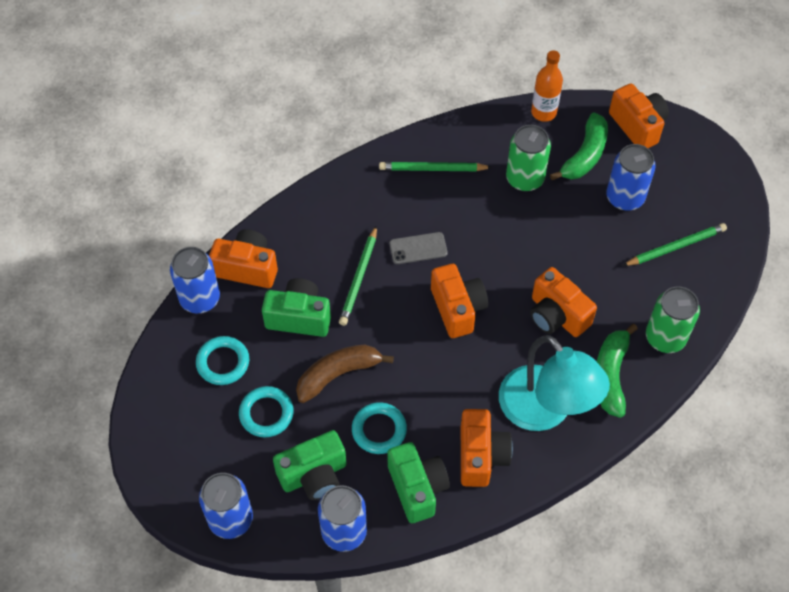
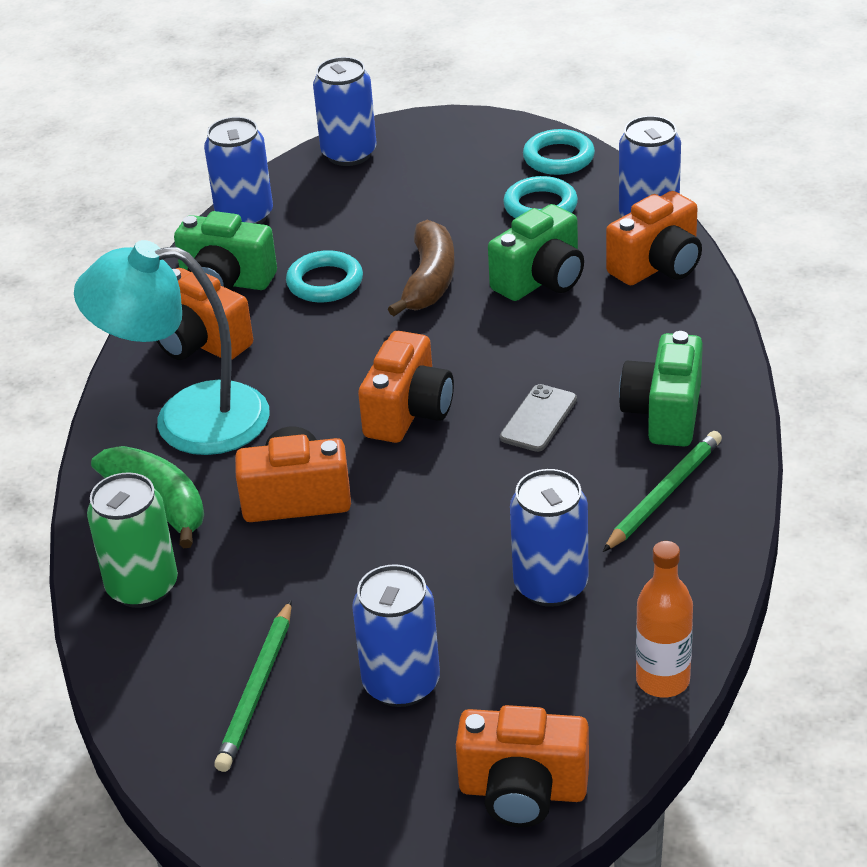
camera: 130 degrees right, 20 degrees down
turquoise ring [239,386,294,437] -> turquoise ring moved to [523,129,595,175]
green camera [273,430,347,500] -> green camera moved to [619,331,703,447]
green pencil [339,225,377,326] -> none
orange camera [431,264,488,338] -> orange camera turned 90 degrees counterclockwise [358,331,454,443]
green can [506,125,551,192] -> blue can [510,469,589,607]
green banana [550,112,608,180] -> none

